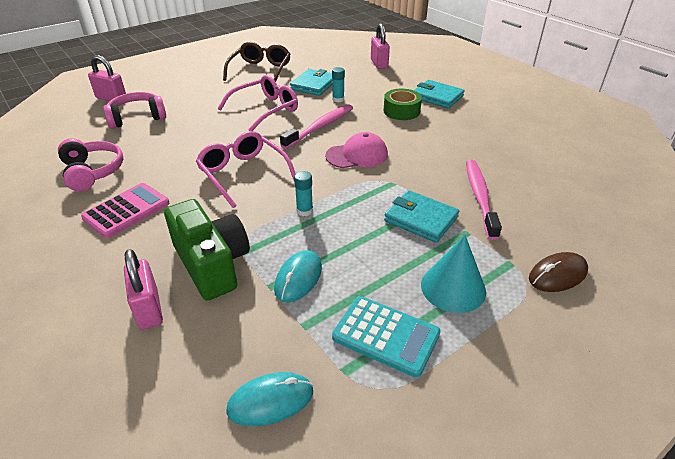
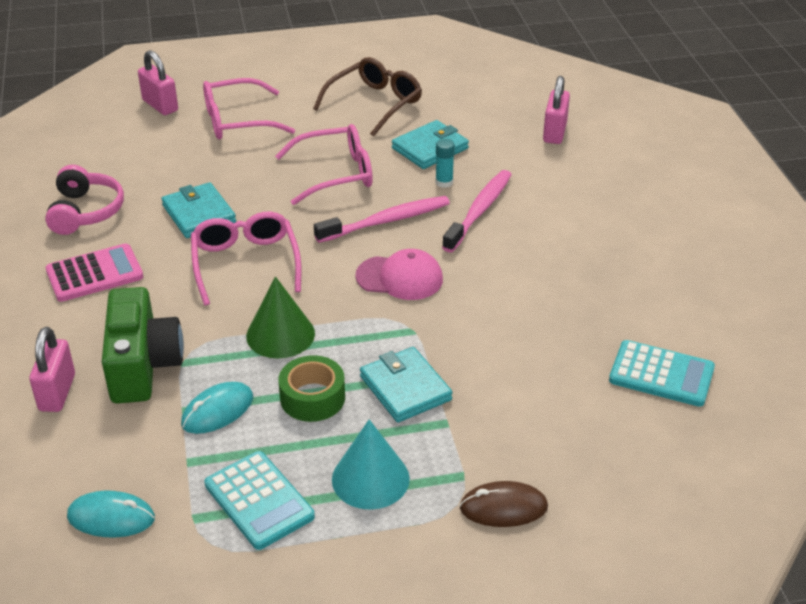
camera: 25 degrees right, 0 degrees up
pink headphones [103,92,166,129] -> none
turquoise glue stick [294,171,313,216] -> green cone [246,276,315,358]
green tape [384,89,422,120] -> green tape moved to [278,355,345,422]
turquoise wallet [414,80,465,109] -> turquoise wallet moved to [162,182,236,238]
pink toothbrush [466,160,502,240] -> pink toothbrush moved to [442,170,512,253]
none -> pink glasses [203,78,295,139]
none -> turquoise calculator [609,340,715,407]

